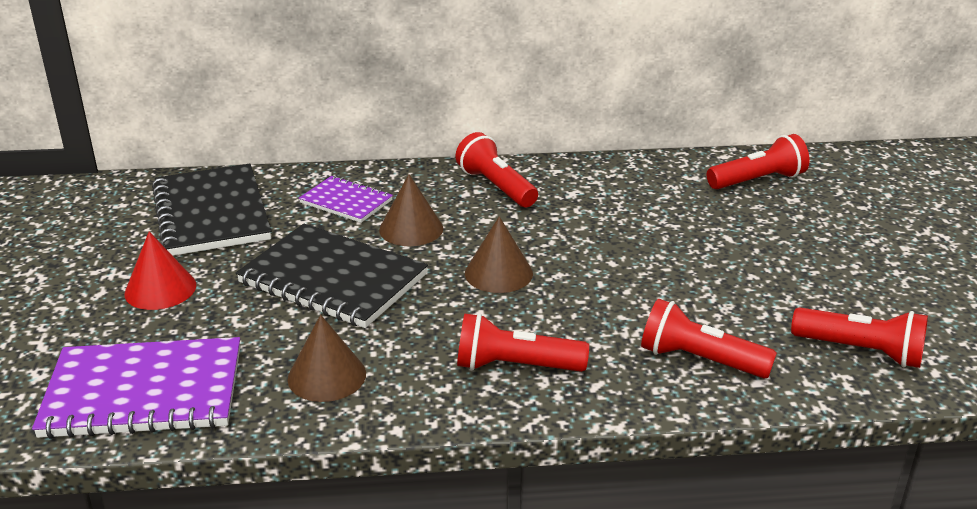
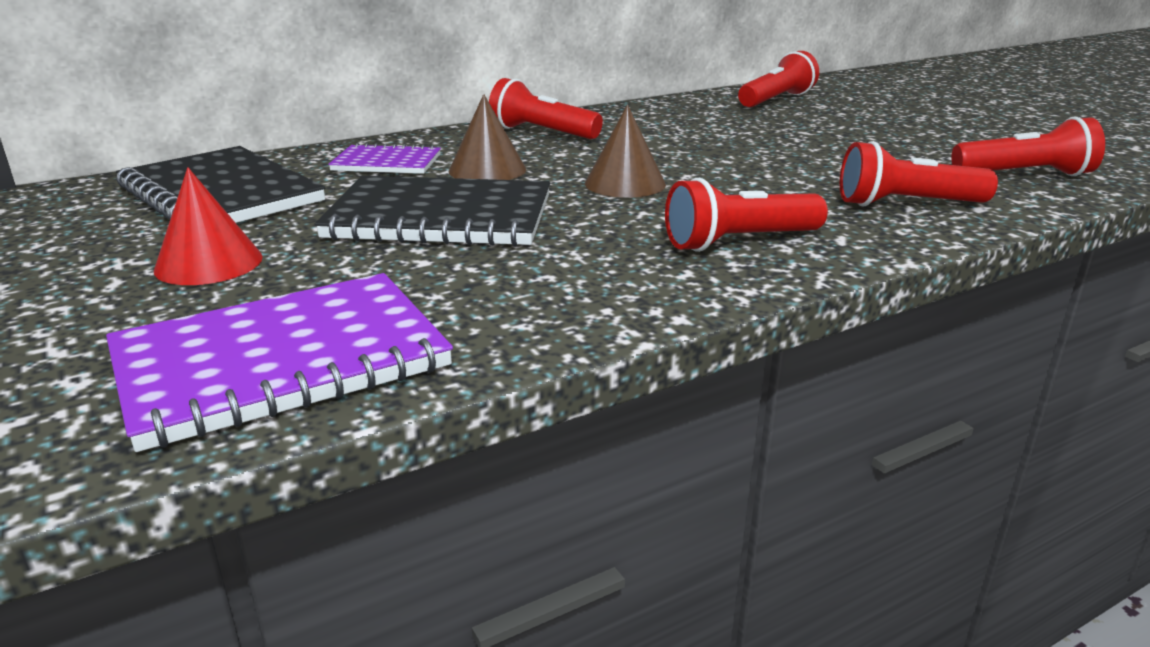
camera: 25 degrees left, 5 degrees down
brown cone [287,315,366,402] -> none

